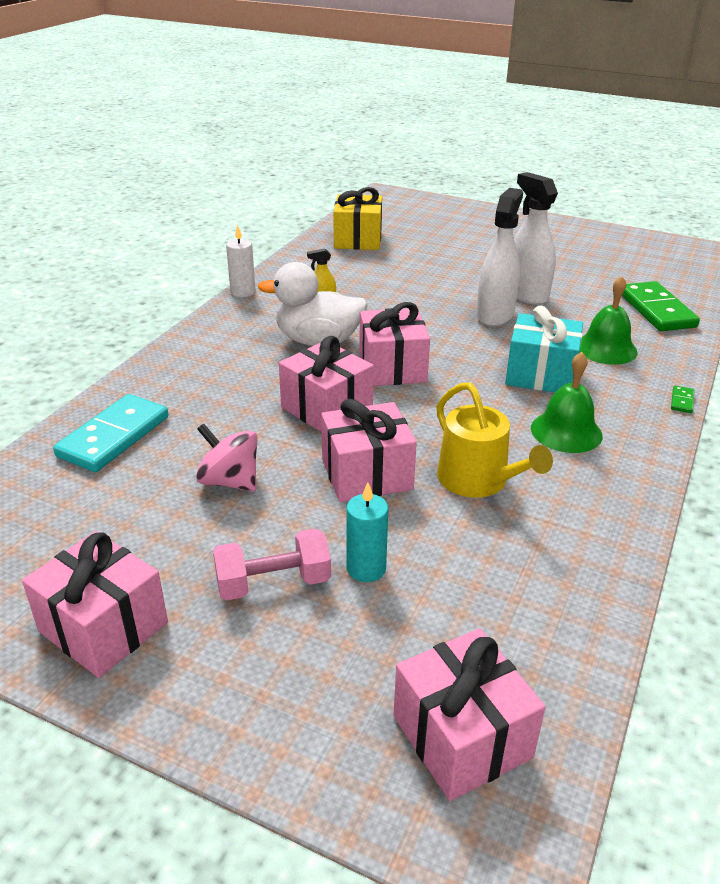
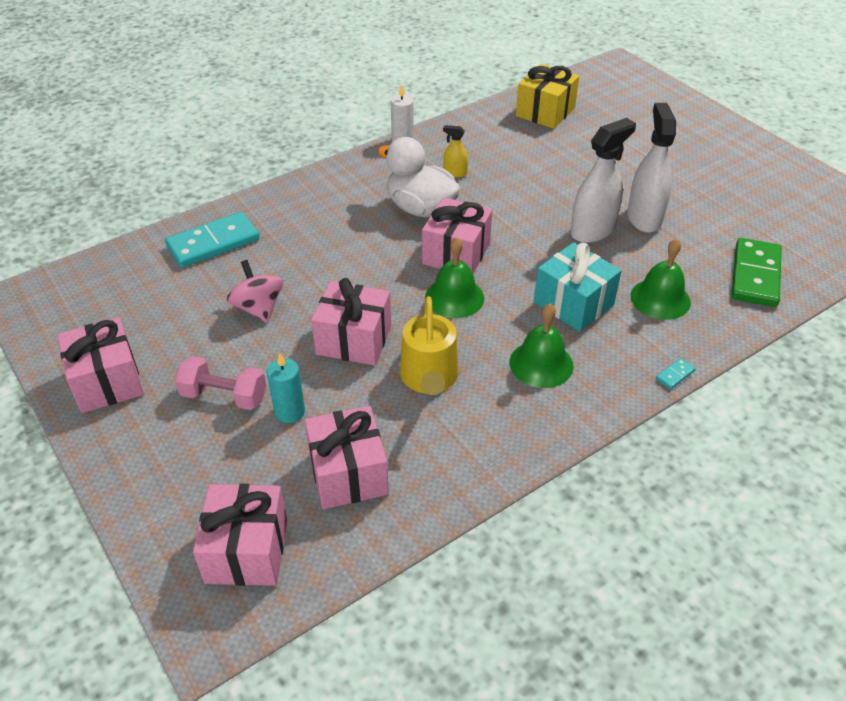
camera: 30 degrees right, 10 degrees up
pink gift [279,336,374,432] -> pink gift moved to [304,406,389,509]
green domino [671,386,694,413] -> turquoise domino [656,358,695,390]
none -> green bell [425,237,484,318]

